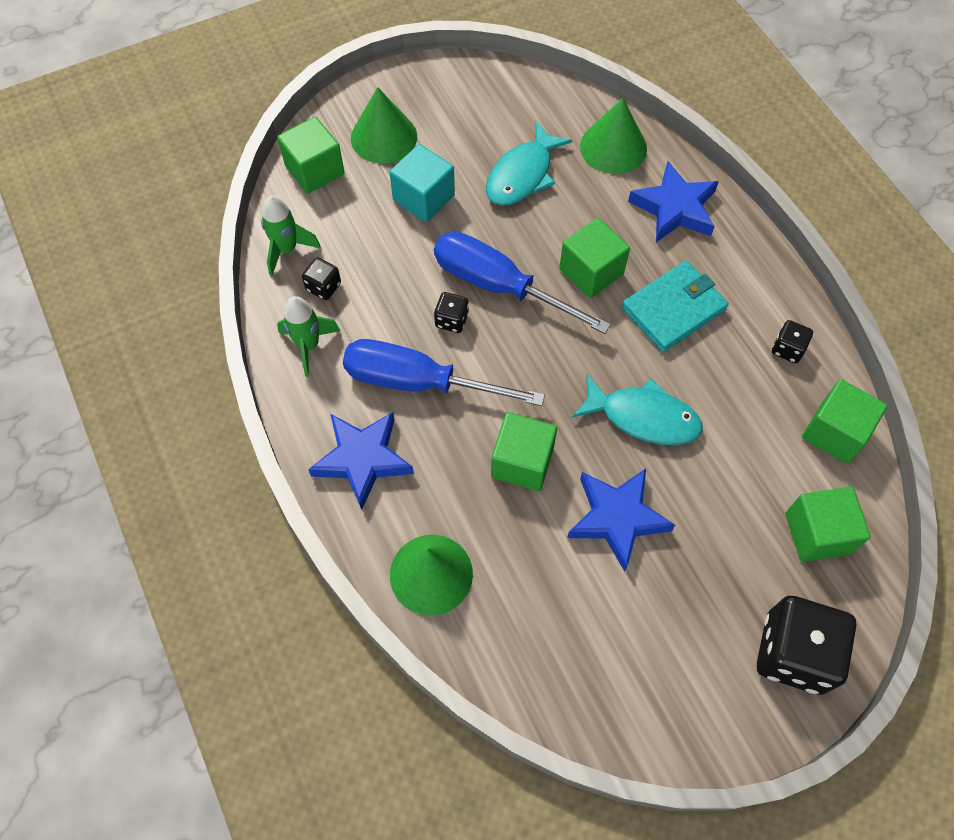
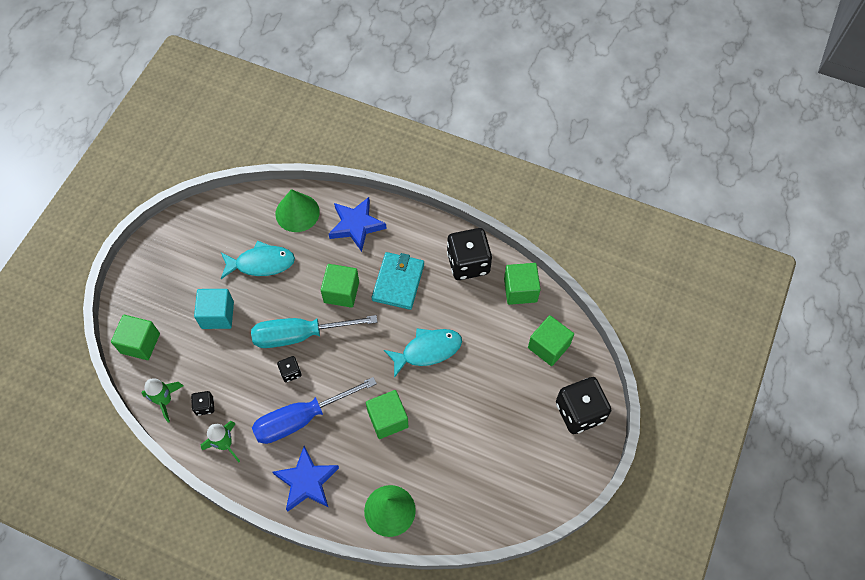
camera: 40 degrees left, 0 degrees up
green cone [351,87,417,163] -> none
blue screwdriver [434,232,611,334] -> turquoise screwdriver [251,315,378,348]
turquoise fish [486,122,573,206] -> turquoise fish turned 90 degrees counterclockwise [221,241,295,279]
blue star [567,468,675,572] -> none
black dice [772,320,813,363] -> black dice [447,228,492,280], size x2.14

